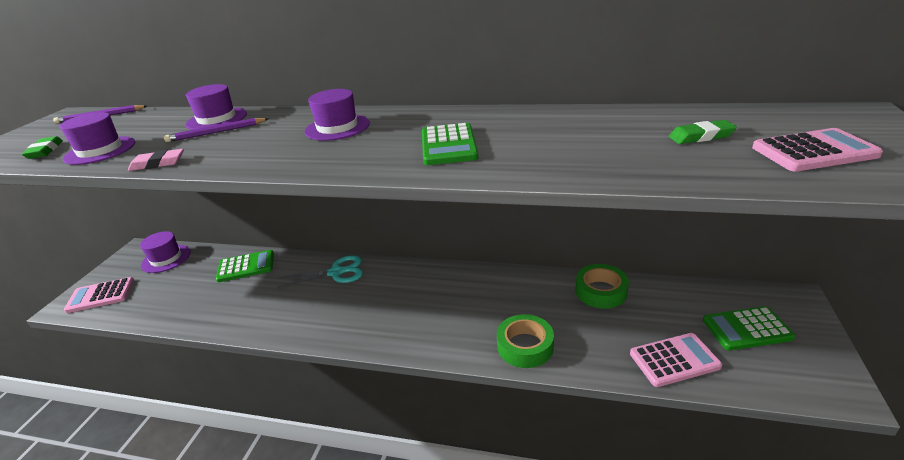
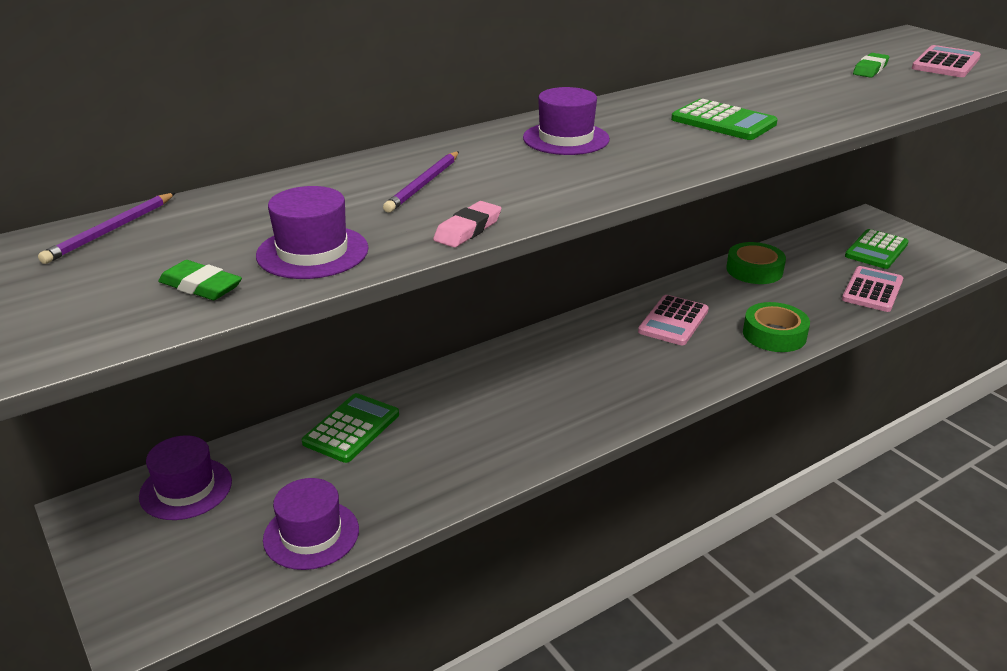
camera: 50 degrees left, 0 degrees up
pink calculator [64,277,134,313] -> pink calculator moved to [638,295,709,345]
purple hat [186,84,247,130] -> purple hat moved to [263,478,359,570]
turquoise scissors [276,255,363,288] -> none

